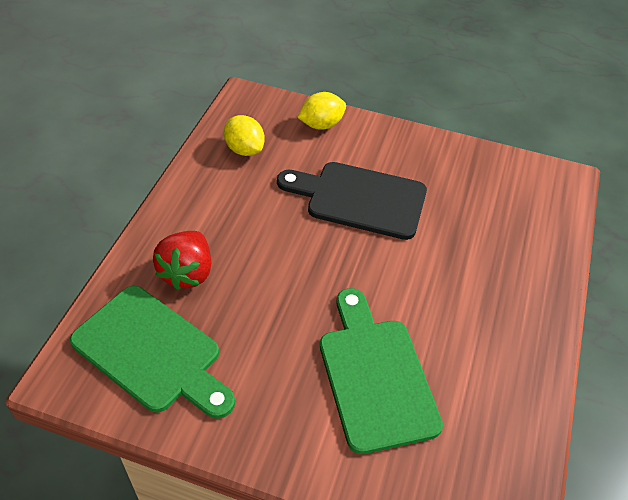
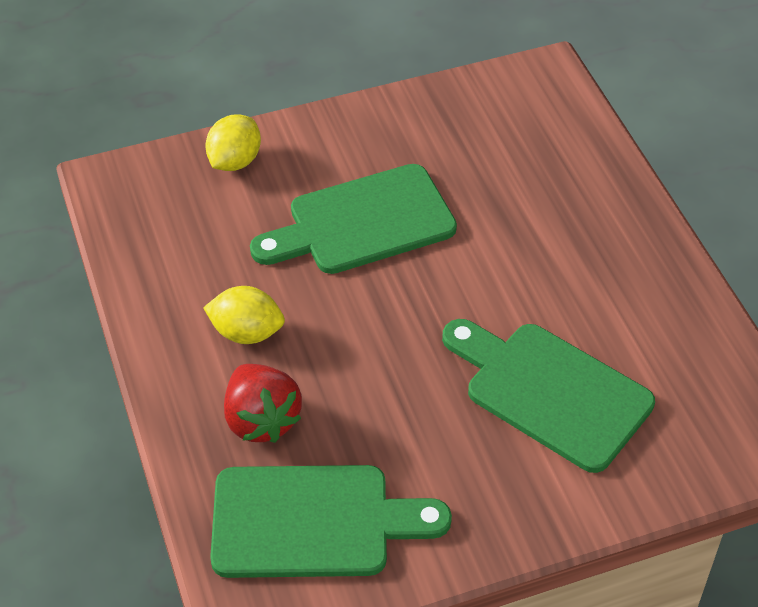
camera: 35 degrees left, 0 degrees up
yellow lemon [224,115,265,156] -> yellow lemon moved to [203,286,285,344]
black cutting board [277,162,427,240] -> green cutting board [250,164,457,274]

